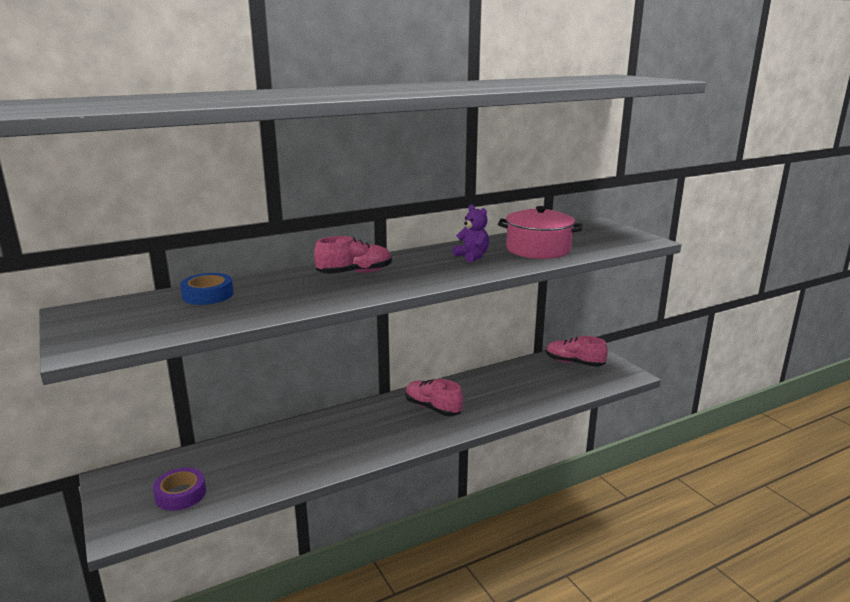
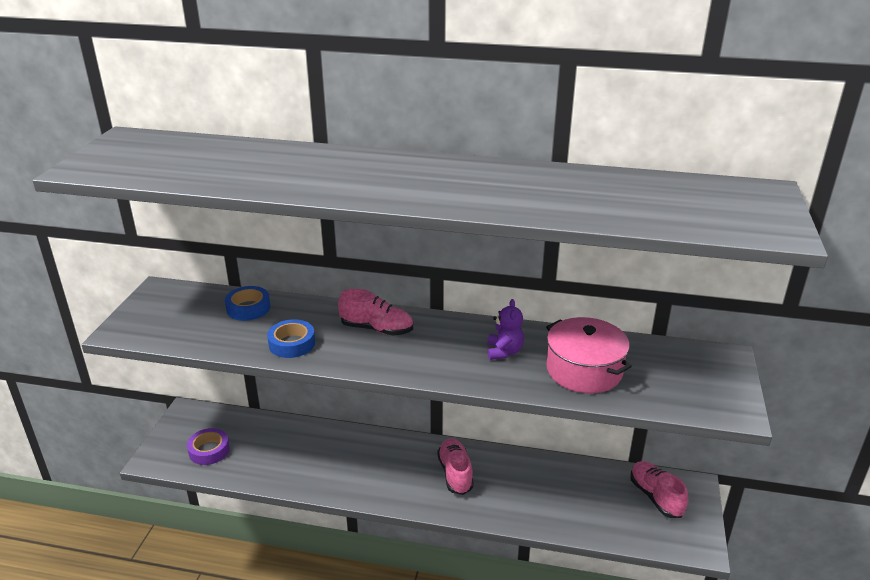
camera: 40 degrees right, 10 degrees up
none -> blue tape [267,319,315,358]

